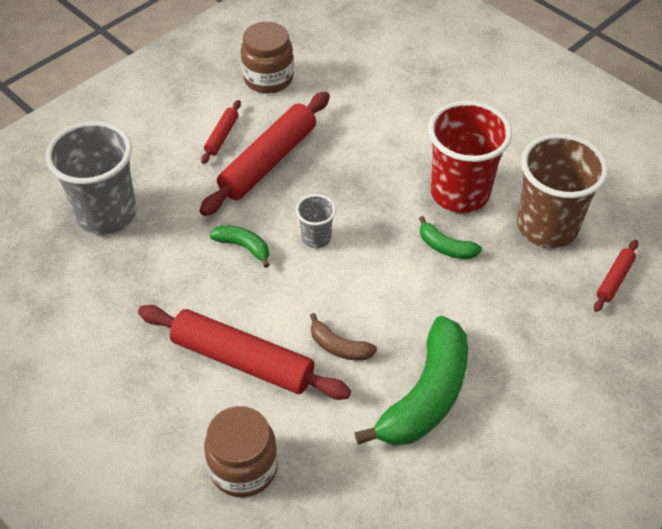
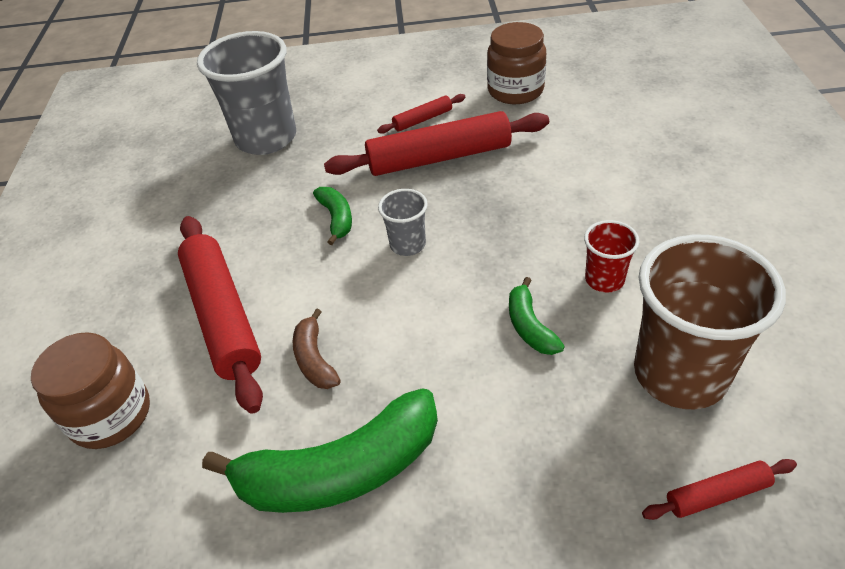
camera: 45 degrees right, 5 degrees down
red cup [428,101,512,213] -> red cup [584,220,640,292], size x0.48

